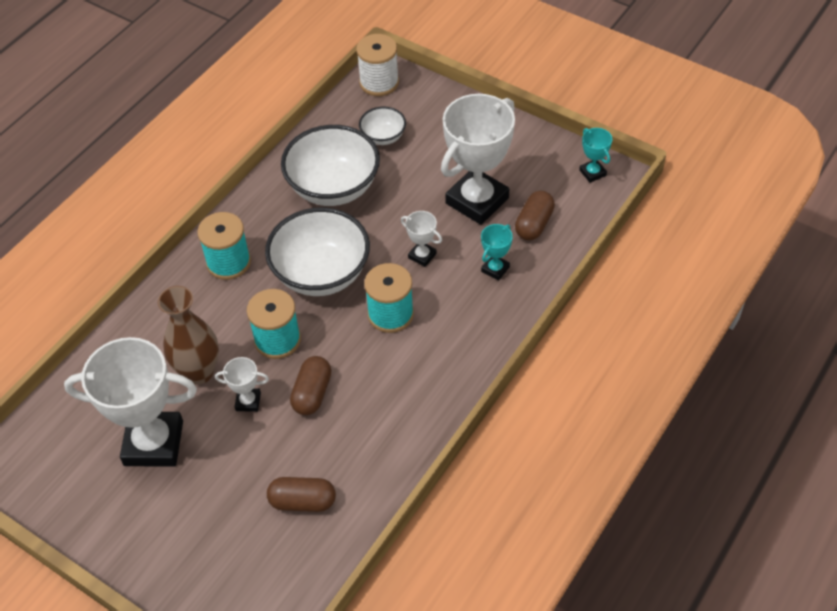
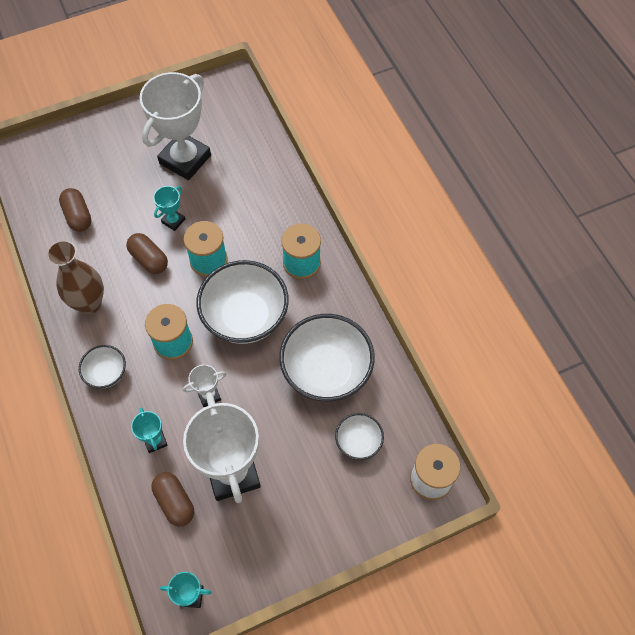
camera: 120 degrees right, 10 degrees up
brown vase [158,286,219,385] -> brown vase moved to [47,240,104,314]
white trophy [215,357,269,412] -> turquoise trophy [153,186,185,231]
brown capsule [267,477,336,512] -> brown capsule turned 60 degrees counterclockwise [59,188,92,232]
none -> white bowl [79,345,126,389]

